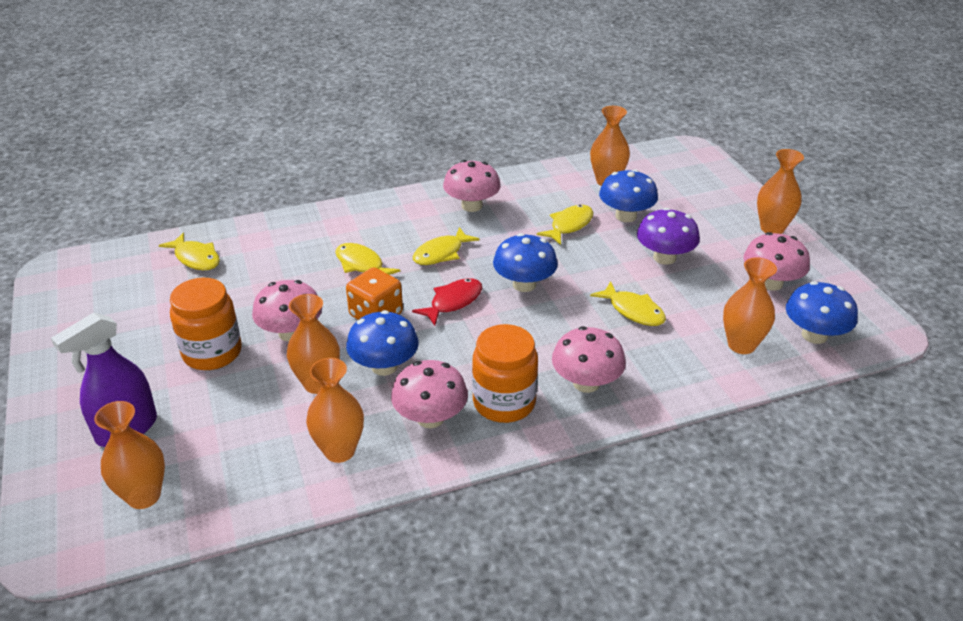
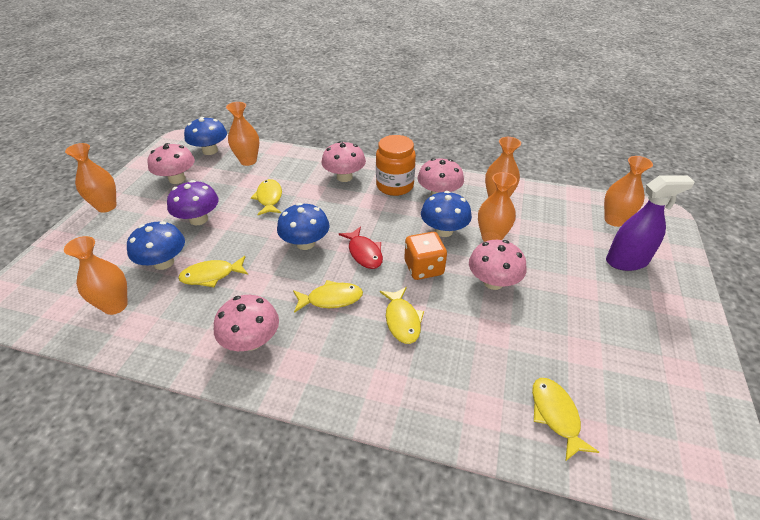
camera: 145 degrees left, 5 degrees up
orange jar [170,278,242,370] -> none
red fish [412,278,482,326] -> red fish turned 105 degrees counterclockwise [339,226,383,269]

